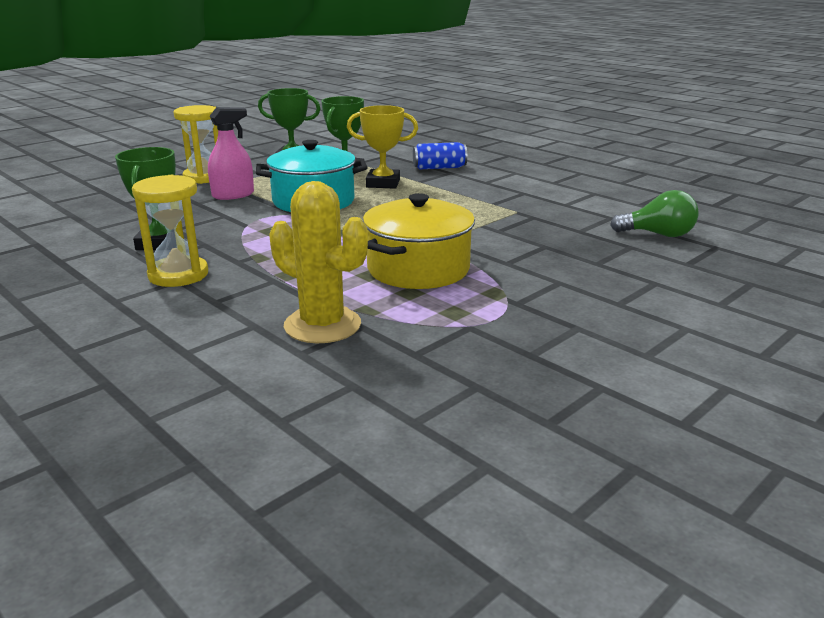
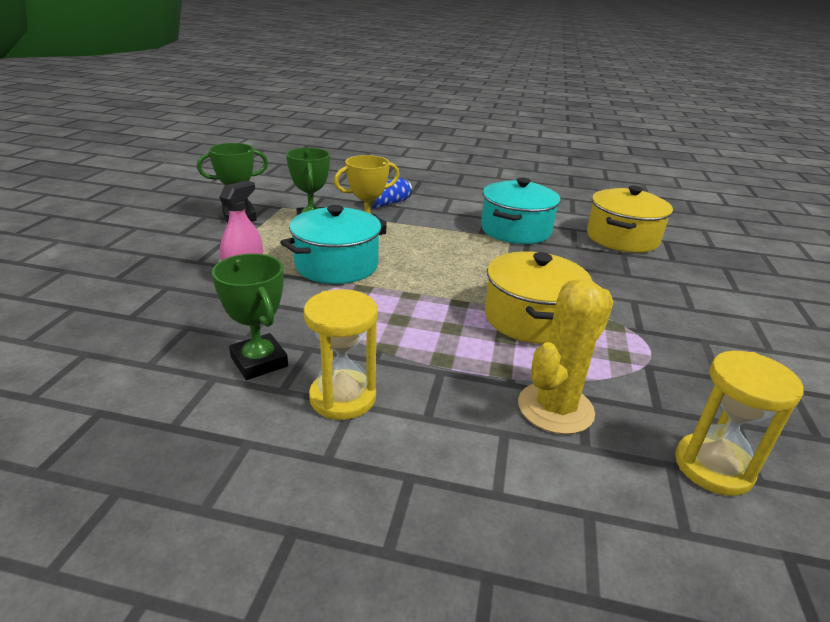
camera: 35 degrees left, 5 degrees up
yellow hourglass [173,105,218,184] -> yellow hourglass moved to [675,351,803,496]
yellow cactus [269,181,368,343] -> yellow cactus turned 45 degrees counterclockwise [518,278,614,434]
green light bulb [610,190,699,237] -> yellow pot [587,186,673,253]
none -> turquoise pot [481,178,560,244]

